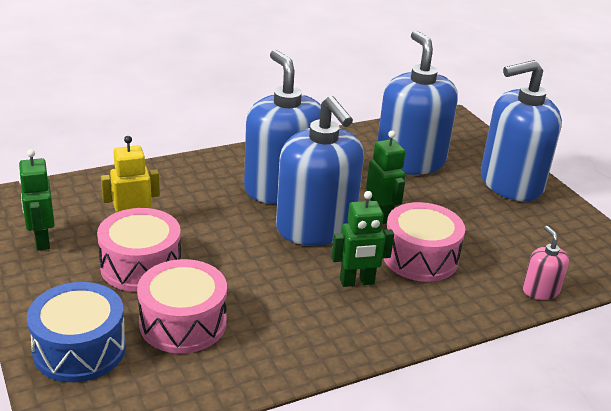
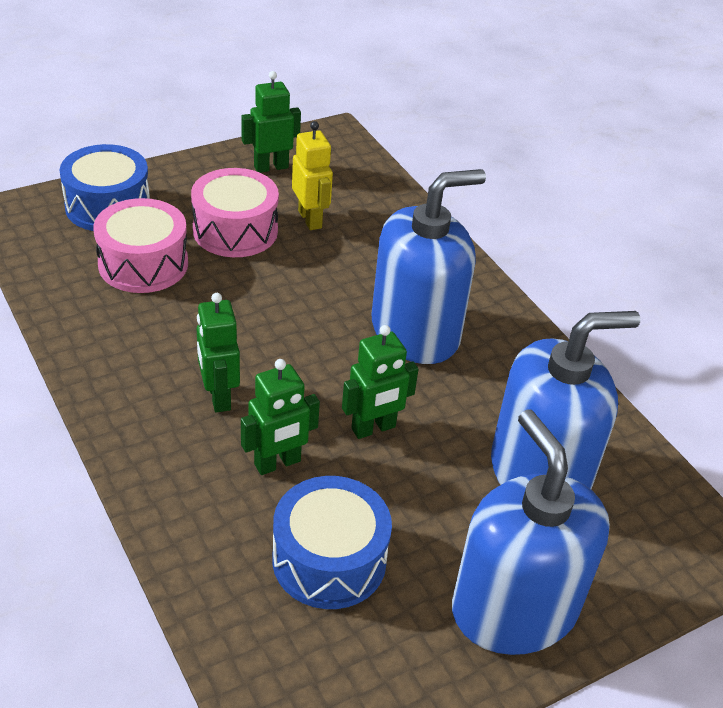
camera: 85 degrees right, 10 degrees up
blue soap dispenser [276,96,364,246] -> none
pink drum [383,202,465,282] -> green robot [241,359,320,475]
pink soap dispenser [522,226,569,300] -> none
none -> blue drum [272,476,392,609]

